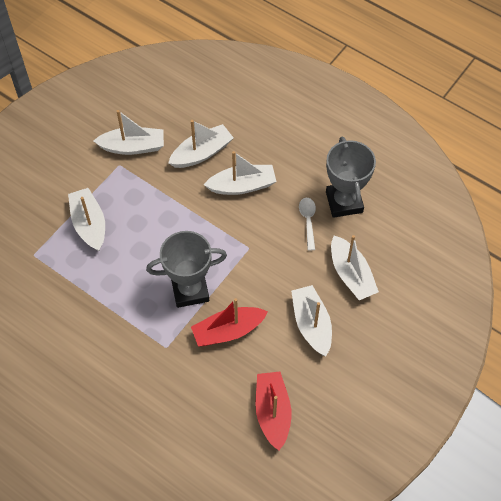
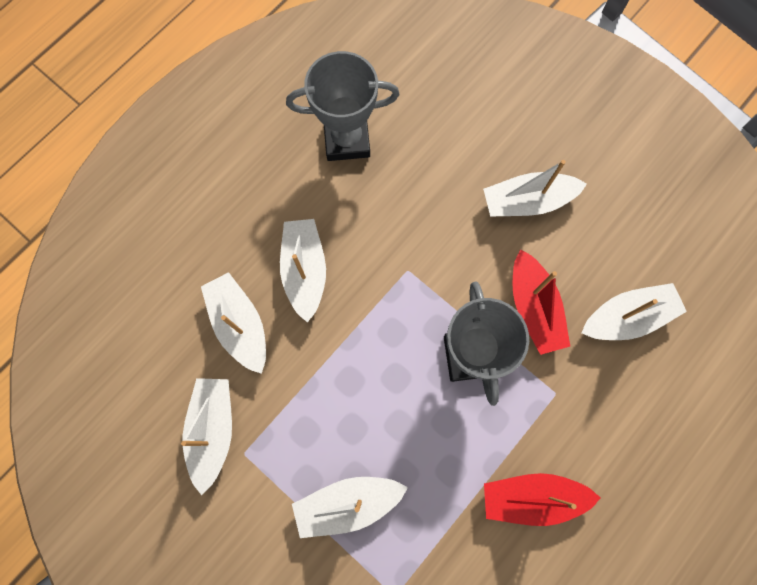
camera: 85 degrees left, 15 degrees up
red boat [256,372,292,451] -> red boat moved to [484,473,601,526]
white spoon [299,198,316,251] -> none
white boat [331,235,379,300] -> white boat moved to [581,283,687,340]

